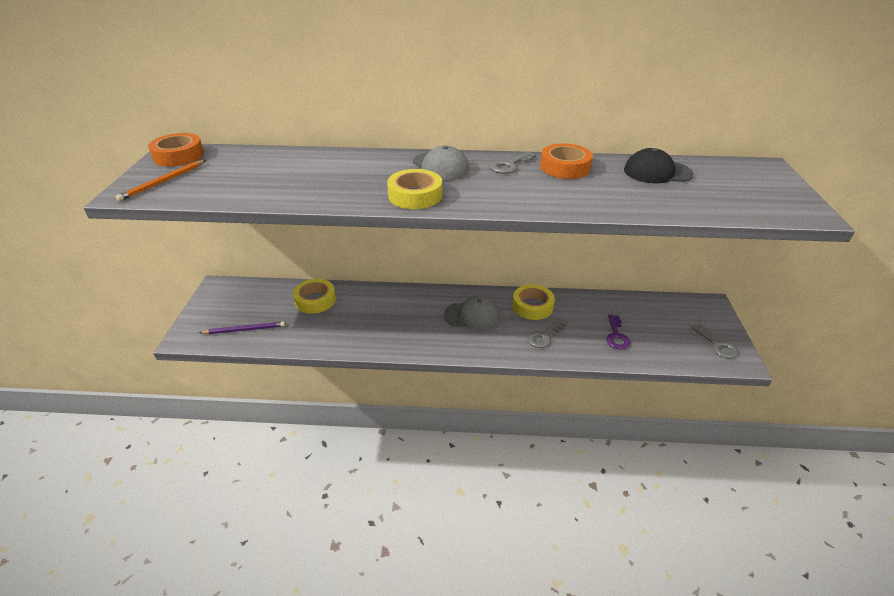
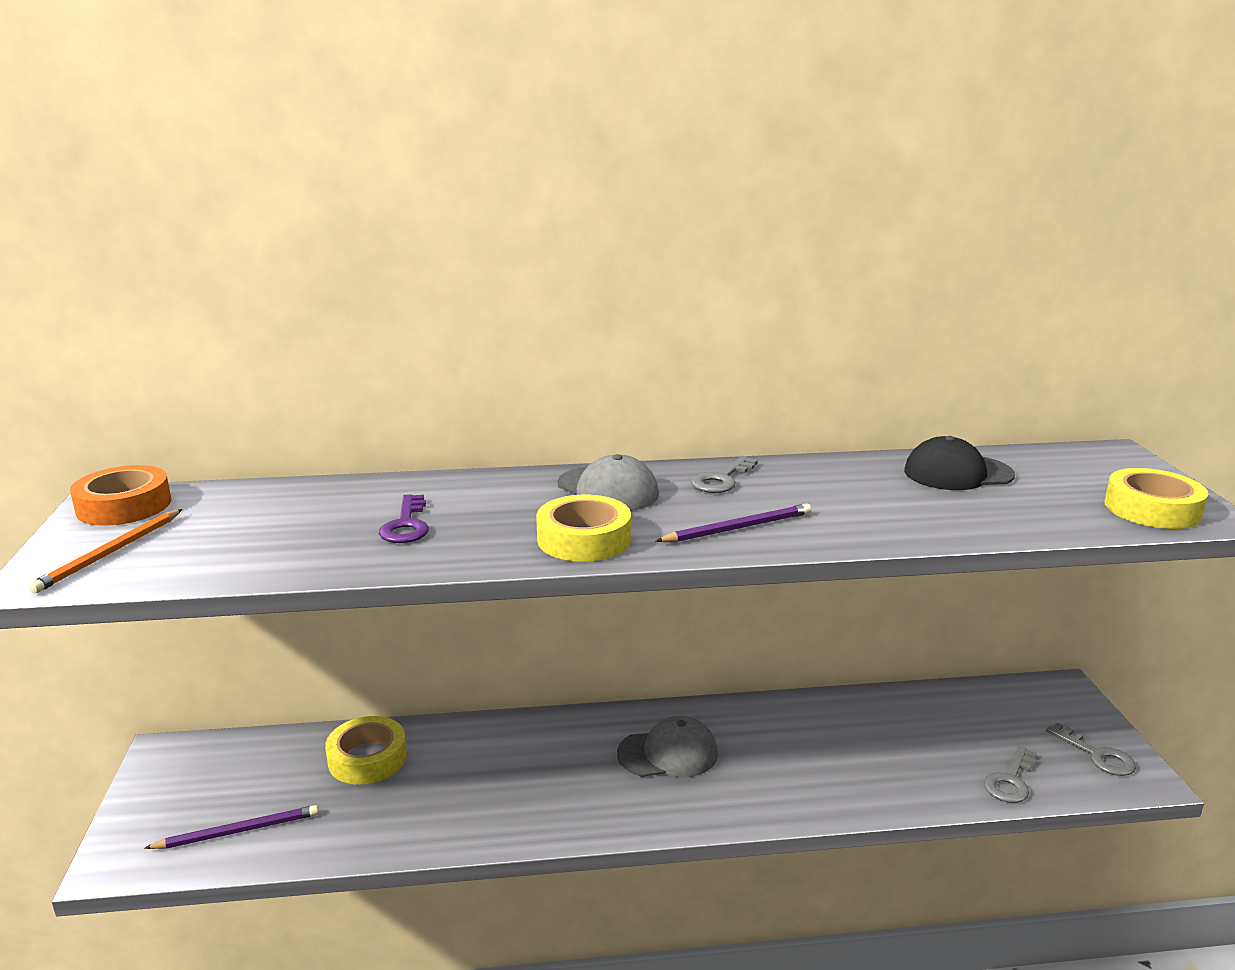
camera: 10 degrees left, 15 degrees down
yellow tape [512,284,555,320] -> yellow tape moved to [1105,468,1208,529]
grey key [527,319,567,348] -> grey key moved to [984,746,1037,803]
orange tape [540,143,593,179] -> none
purple key [606,315,630,350] -> purple key moved to [379,494,429,543]
none -> purple pencil [656,504,811,542]

